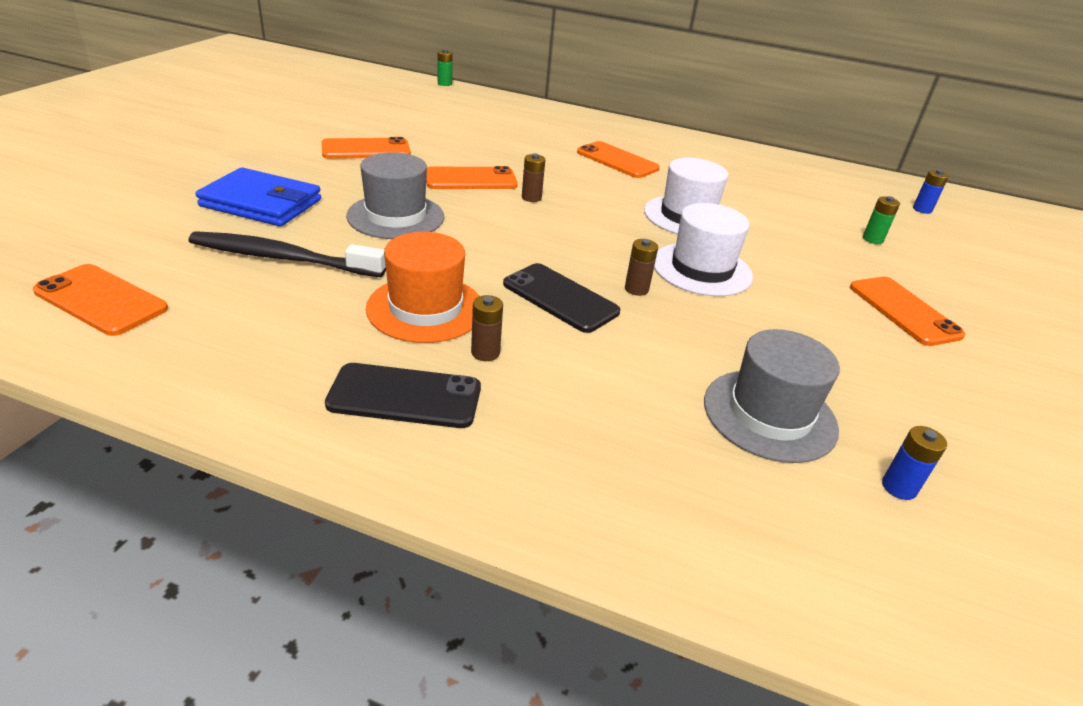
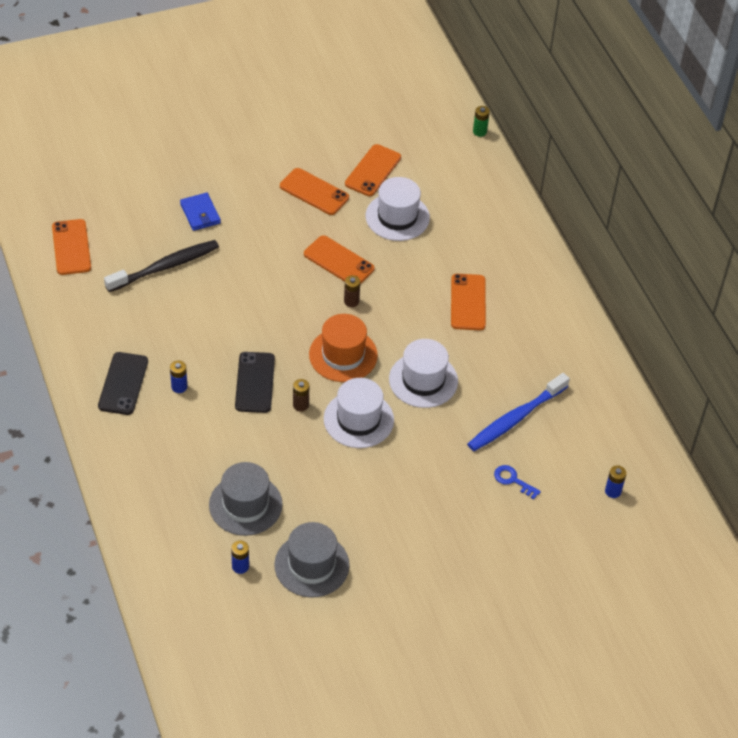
camera: 50 degrees right, 15 degrees up
black toothbrush [189,231,386,277] -> black toothbrush turned 90 degrees clockwise [104,240,219,292]
blue wallet [196,167,321,227] -> blue wallet [180,193,221,231], size x0.63
black phone [325,363,481,428] -> black phone turned 45 degrees clockwise [98,352,148,415]
grey hat [346,152,444,239] -> grey hat moved to [274,522,349,598]
orange hat [366,232,479,343] -> orange hat moved to [309,314,378,382]
brown battery [471,295,503,361] -> blue battery [170,361,187,393]
orange phone [850,277,965,346] -> orange phone moved to [345,144,401,196]
green battery [863,196,900,244] -> blue key [494,465,541,499]
none -> white hat [366,177,430,241]
none -> blue toothbrush [467,373,570,451]

